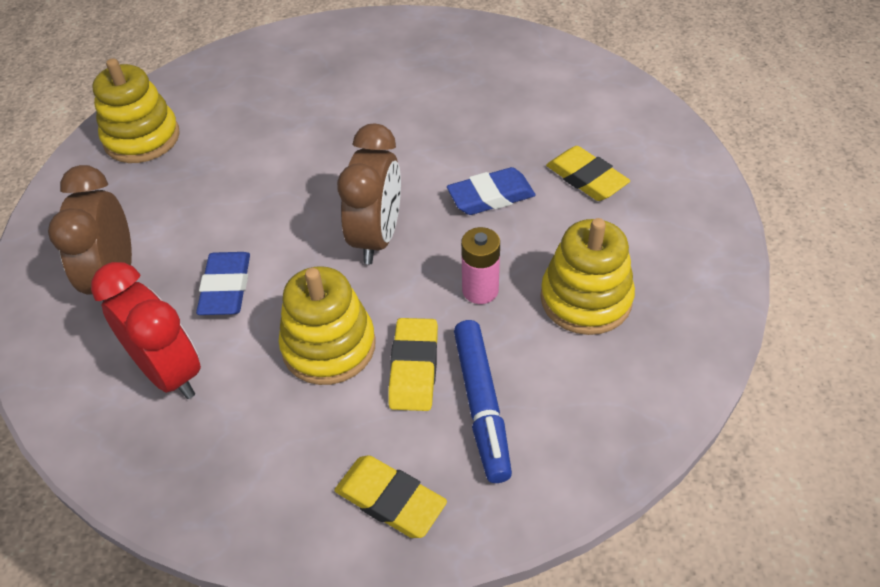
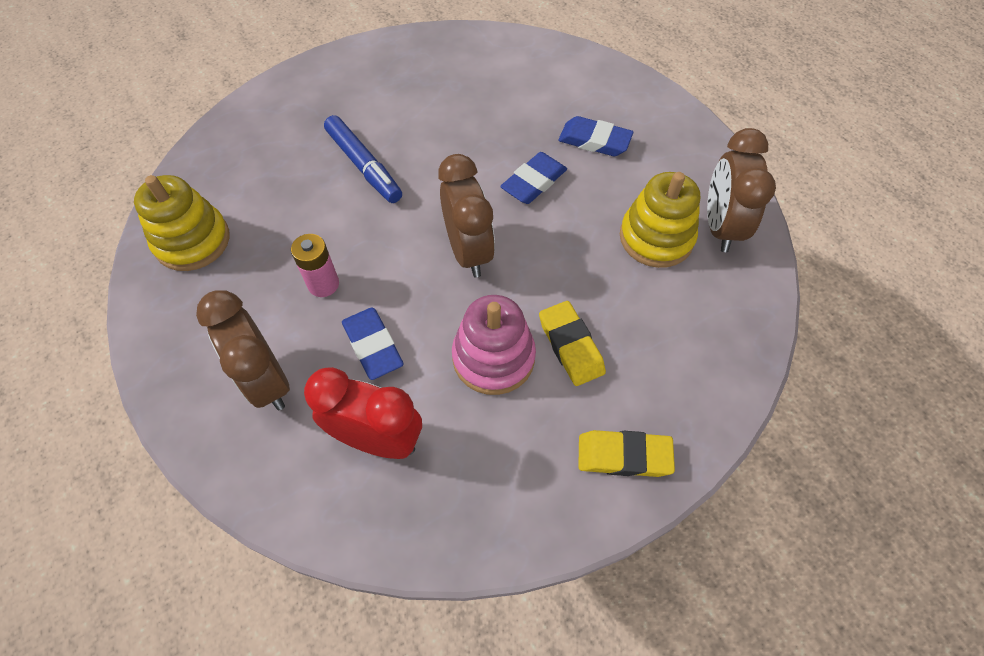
camera: 30 degrees left, 10 degrees up
yellow stacking toy [278,266,376,385] -> pink stacking toy [452,295,536,395]
blue marker [454,320,512,483] -> blue marker moved to [324,115,402,203]
pink battery [461,227,500,304] -> pink battery moved to [291,234,339,297]
yellow eraser [546,146,630,201] -> blue eraser [558,116,634,156]
none -> brown clock [707,128,776,252]

